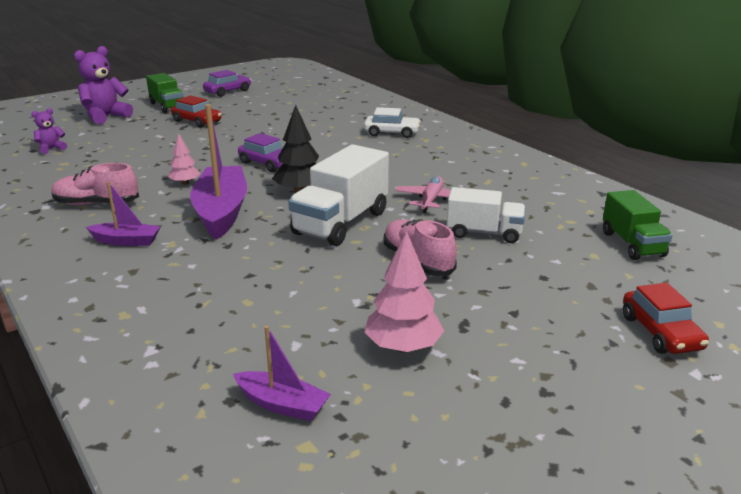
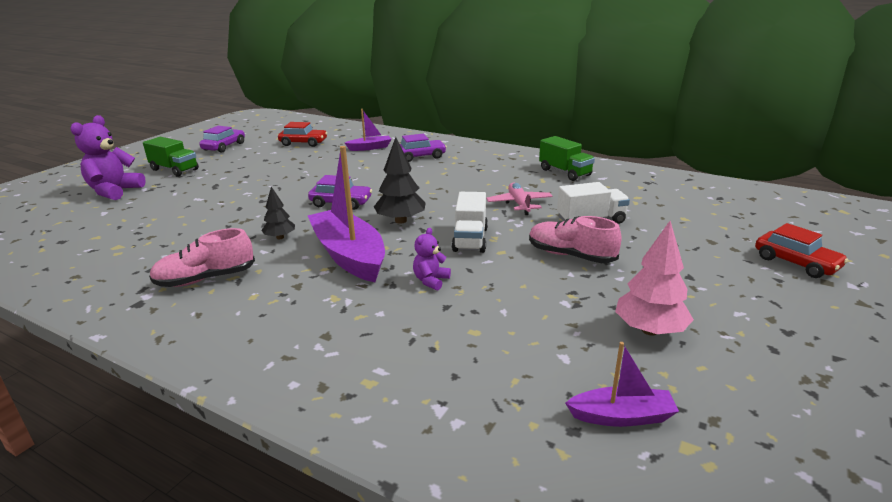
camera: 25 degrees left, 0 degrees up
purple teddy bear [31,108,67,154] -> purple teddy bear moved to [413,228,451,291]
purple boat [86,182,161,246] -> purple boat moved to [345,109,391,151]
pink tree [168,133,200,185] -> black tree [261,187,295,239]
red car [171,95,222,128] -> red car moved to [278,122,327,147]
white truck [288,144,389,246] -> white truck [452,192,488,253], size x0.64
white car [364,107,421,138] -> purple car [400,134,447,162]
green truck [603,190,673,260] -> green truck moved to [539,136,595,181]

